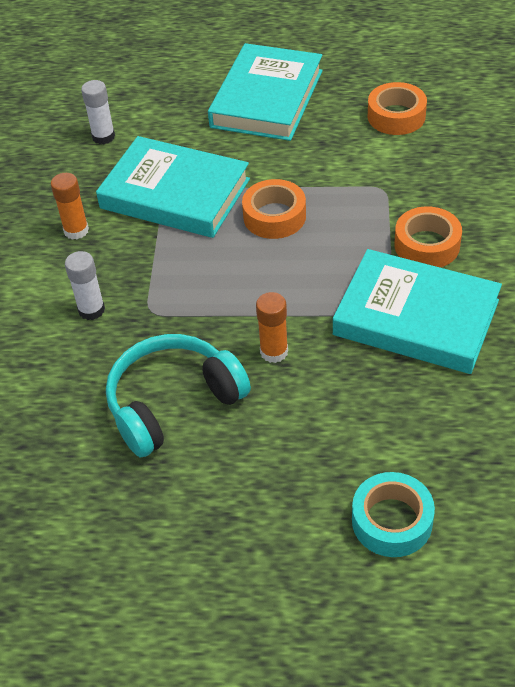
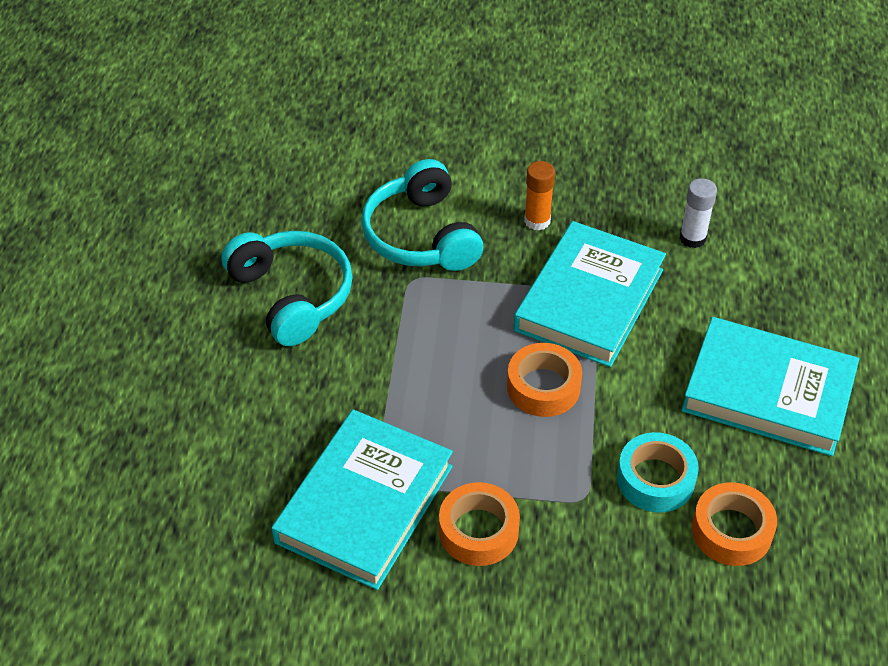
camera: 90 degrees right, 0 degrees up
white glue stick [65,251,105,320] -> turquoise headphones [361,159,483,271]
orange glue stick [256,292,288,363] -> none
turquoise tape [352,472,435,557] -> turquoise tape moved to [617,432,699,513]

